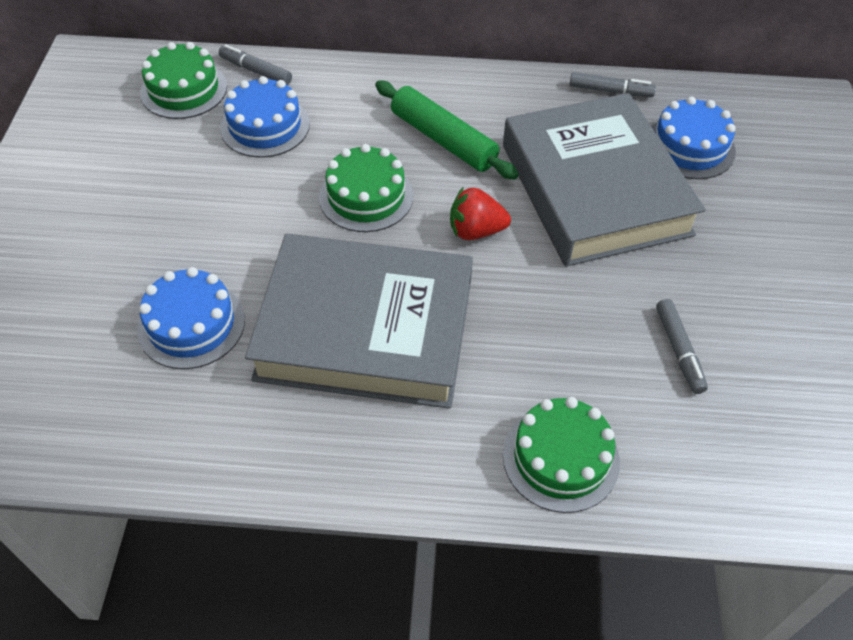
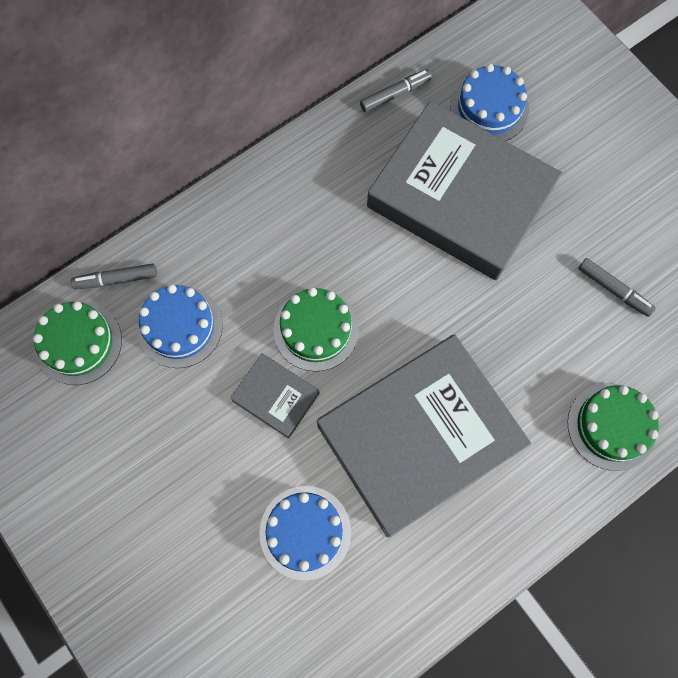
camera: 40 degrees left, 20 degrees up
green rolling pin [375,81,519,179] -> none
red strawberry [450,186,511,240] -> none
none -> grey book [230,353,320,439]

